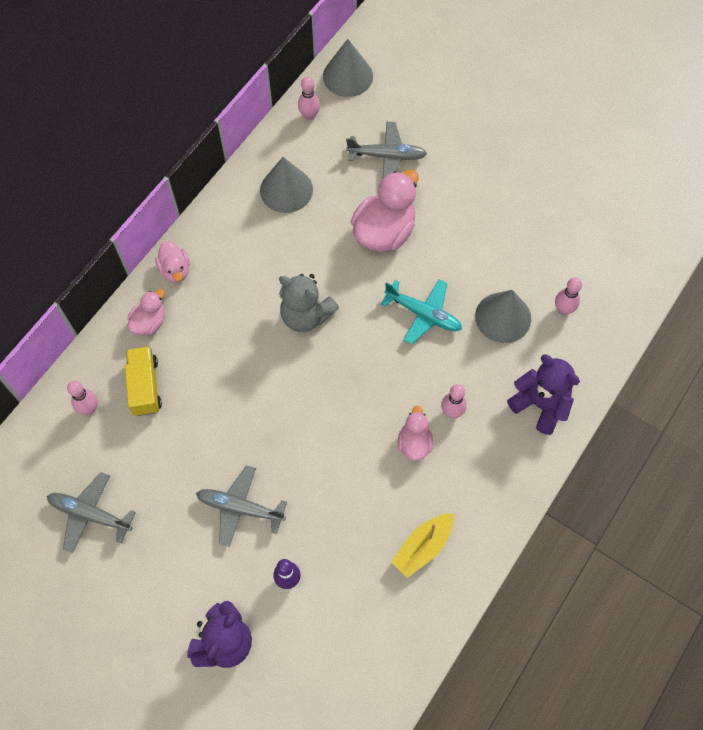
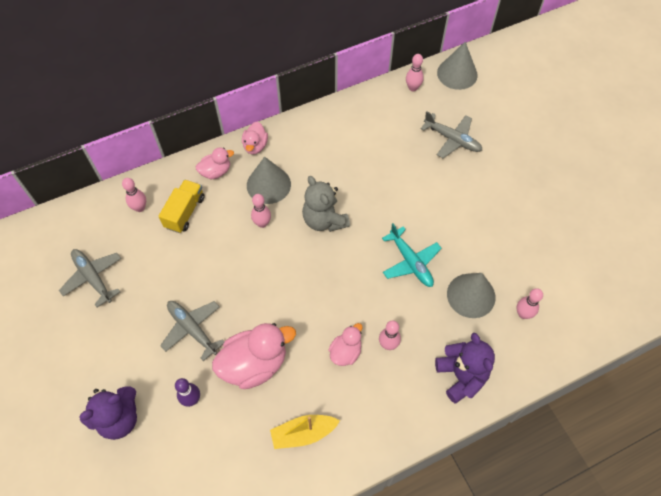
camera: 30 degrees right, 5 degrees down
grey cone [260,157,313,213] -> grey cone moved to [247,157,291,204]
pink duck [351,170,419,252] -> pink duck moved to [212,323,296,389]
none -> pink bowling pin [251,194,271,228]

